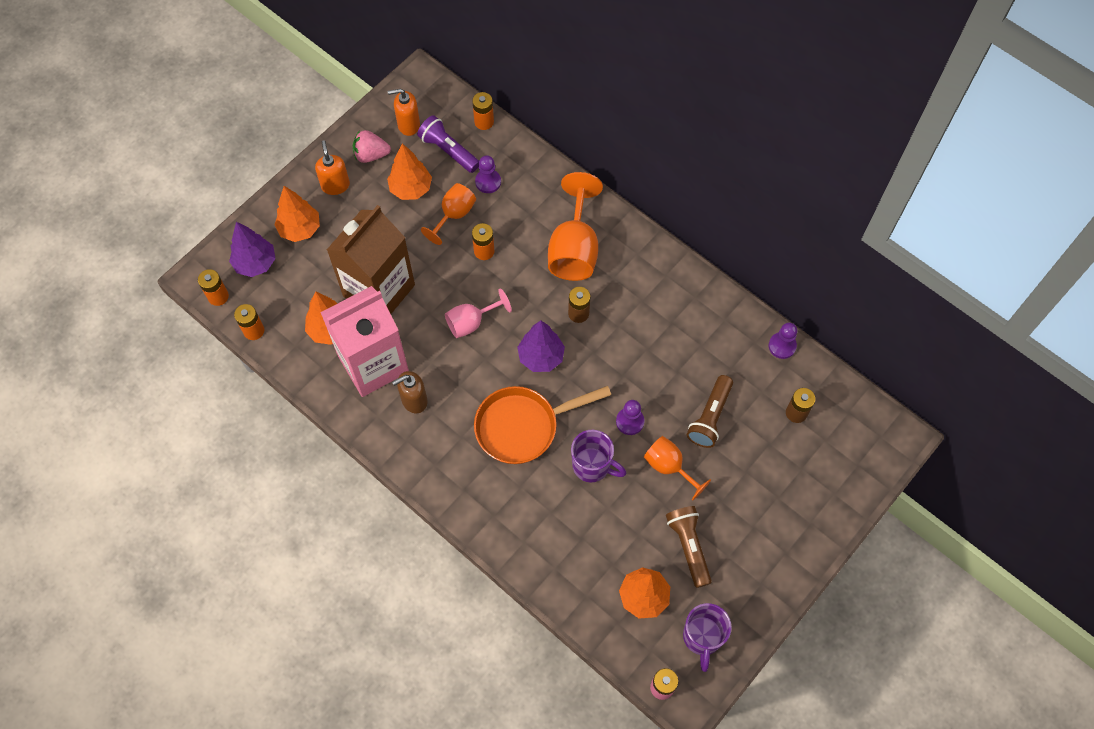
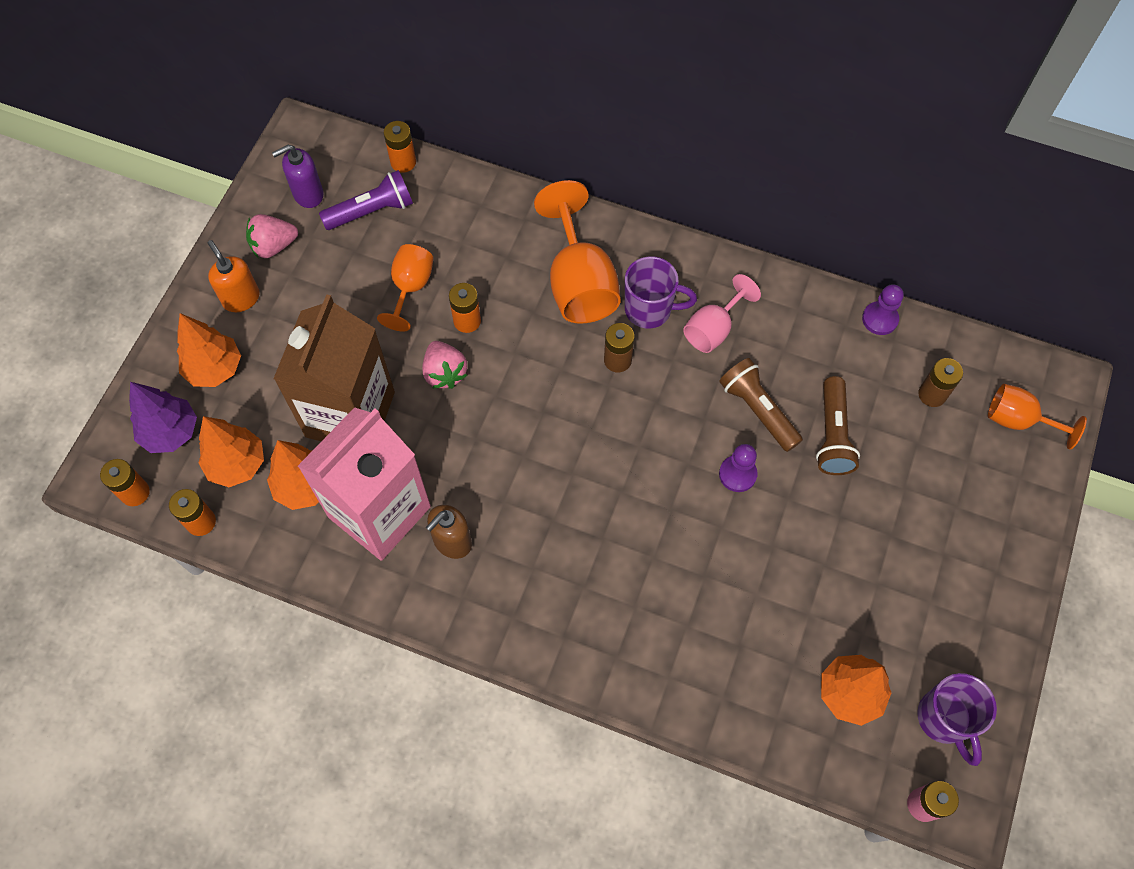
camera: 20 degrees left, 0 degrees up
orange tree [387,143,432,200] -> orange tree moved to [198,416,264,487]
orange soap dispenser [388,89,420,136] -> purple soap dispenser [272,145,324,208]
purple flashlight [417,115,479,173] -> purple flashlight turned 135 degrees clockwise [319,170,413,230]
pink goblet [445,288,512,338] -> pink goblet moved to [683,274,761,353]
orange pan [474,386,611,464] -> none
purple pawn [475,155,501,193] -> none
purple tree [517,320,565,372] -> none
purple mug [571,430,627,483] -> purple mug moved to [625,256,697,329]
orange goblet [644,436,711,500] -> orange goblet moved to [988,384,1087,450]
brown flashlight [666,506,712,588] -> brown flashlight moved to [719,358,803,452]
none -> pink strawberry [422,341,467,389]

